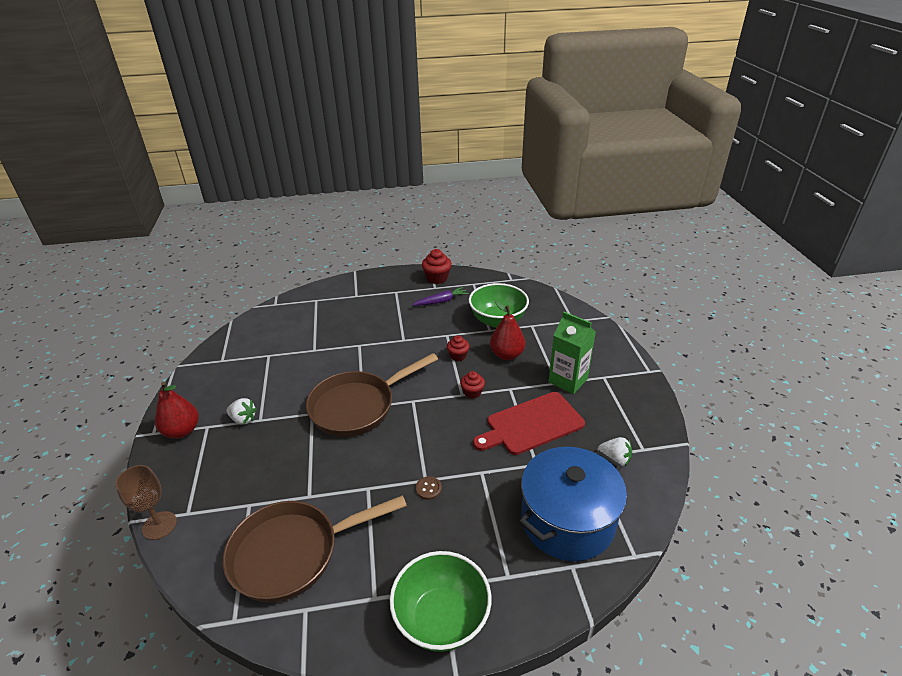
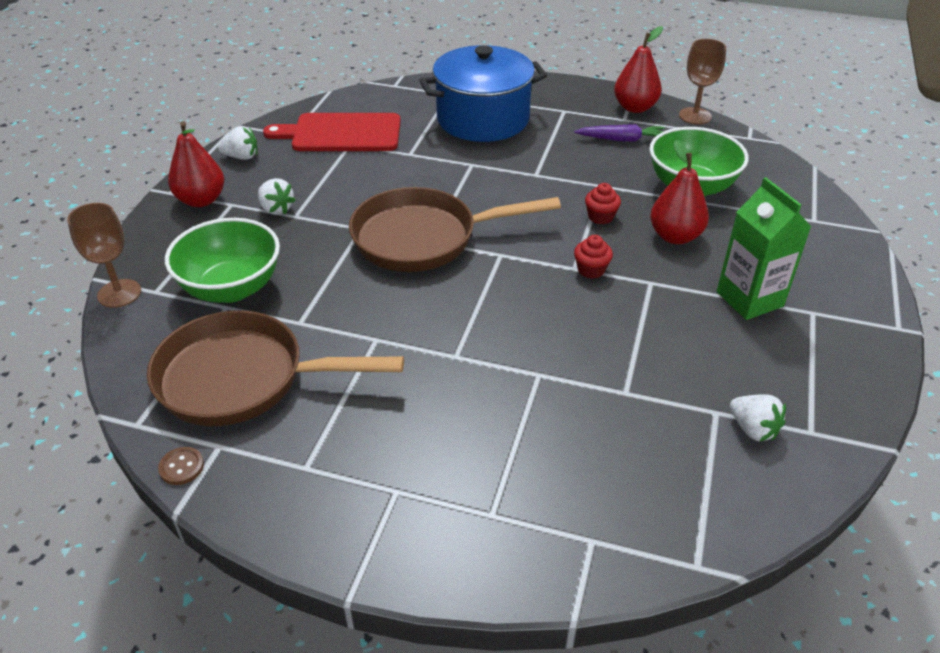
camera: 25 degrees right, 5 degrees up
green bowl [390,551,491,652] -> green bowl moved to [165,218,280,303]
brown button [416,476,442,500] -> brown button moved to [158,447,204,485]
red cupcake [422,249,452,284] -> red pear [614,26,663,113]
red cutting board [473,392,585,455] -> red cutting board moved to [263,113,401,151]
blue pot [519,447,627,561] -> blue pot moved to [419,45,547,142]
none -> white strawberry [218,126,258,160]
none -> brown goblet [679,39,726,125]

